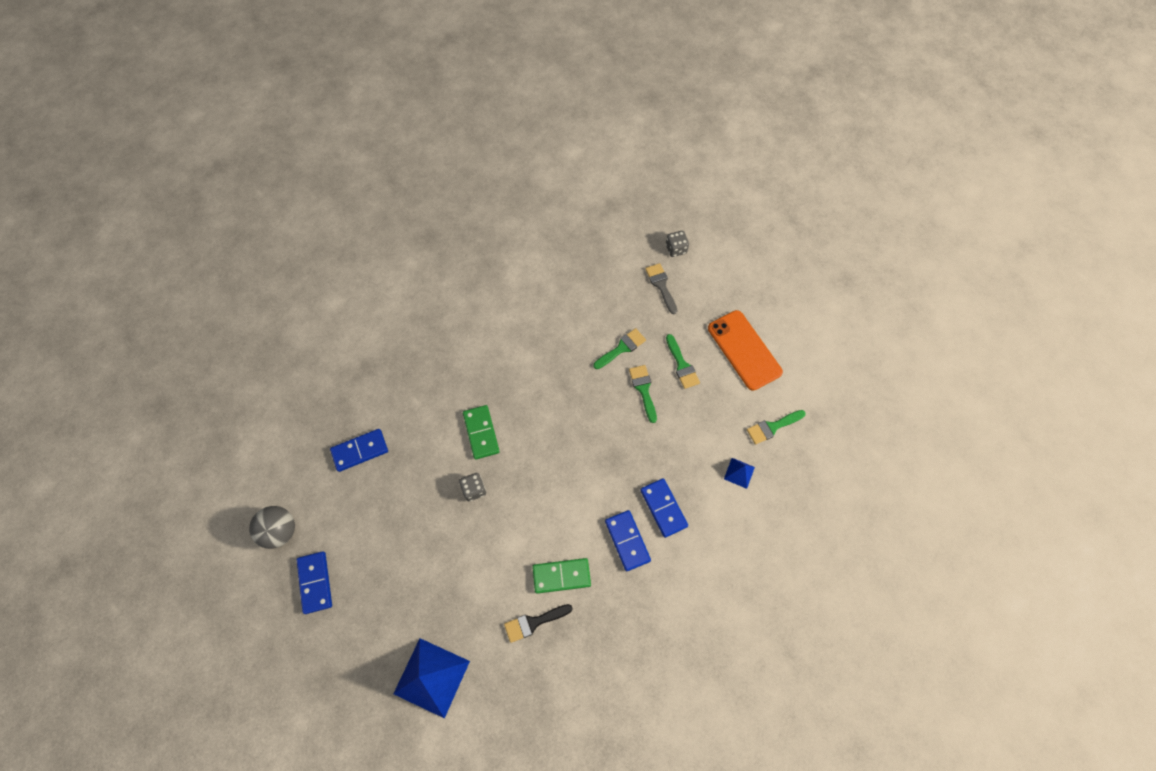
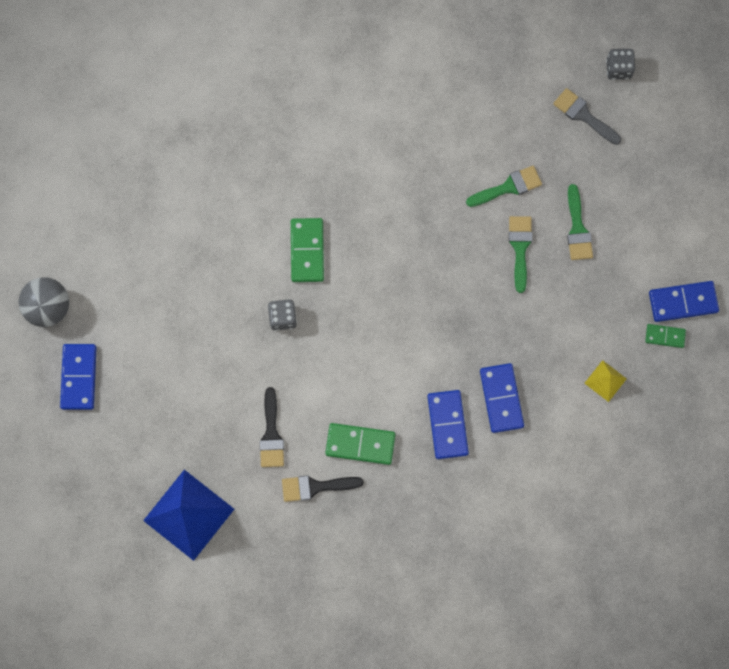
camera: 15 degrees right, 10 degrees up
blue domino [330,429,388,472] -> blue domino moved to [649,281,719,322]
grey brush [645,263,677,314] -> grey brush turned 45 degrees counterclockwise [553,88,621,145]
orange phone [708,310,783,391] -> none
blue pyramid [724,458,755,489] -> yellow pyramid [584,360,627,402]
green brush [747,410,806,445] -> green domino [645,324,686,348]
none -> black brush [260,387,284,467]

